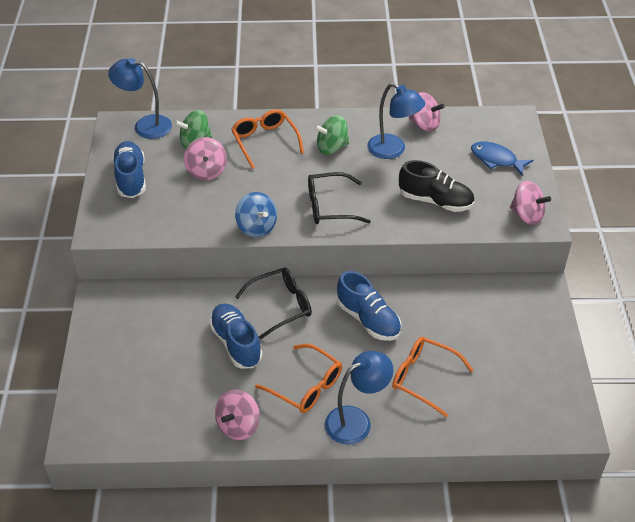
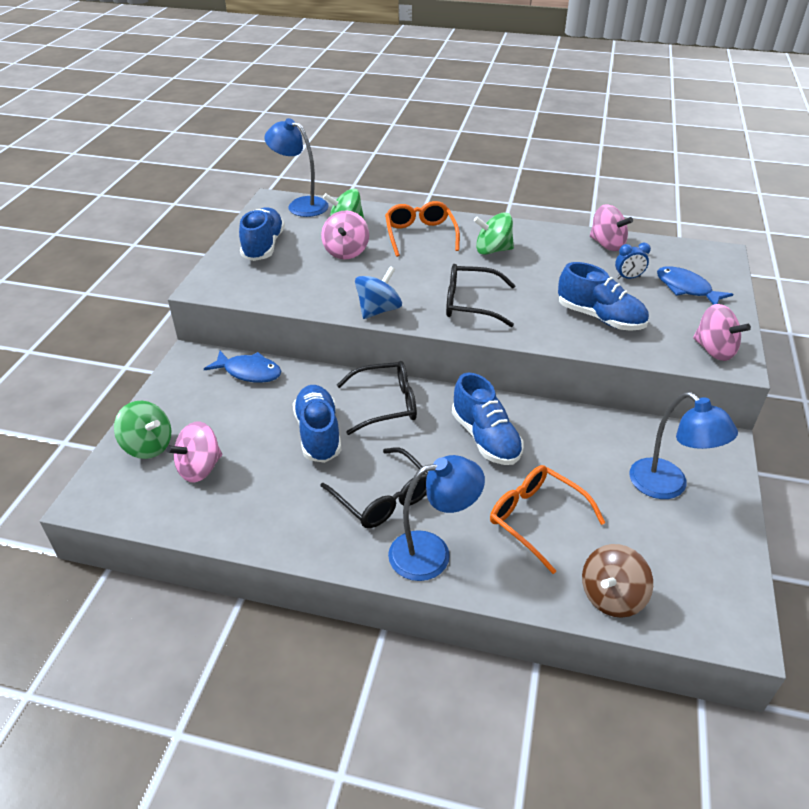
camera: 15 degrees right, 5 degrees down
pink spinning top [215,389,260,440] -> pink spinning top moved to [166,421,222,482]
blue spinning top [235,192,277,237] -> blue spinning top turned 120 degrees counterclockwise [355,266,402,319]
orange glasses [255,344,342,413] -> black glasses [320,447,428,528]
blue lamp [367,83,426,159] -> blue lamp moved to [629,392,738,499]
black shoe [399,160,474,212] -> blue shoe [558,262,649,331]
none -> green spinning top [114,401,171,459]
none -> blue fish [204,351,281,383]
none -> brown spinning top [582,544,653,618]
none -> blue clock [615,243,651,279]

